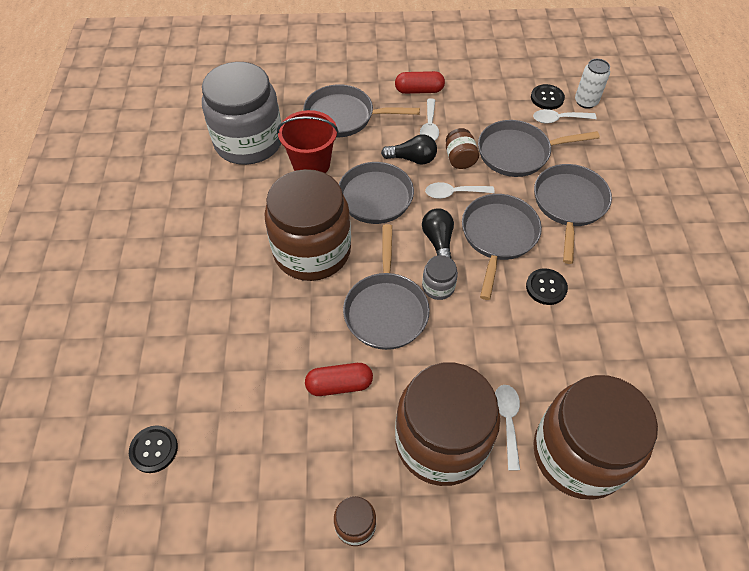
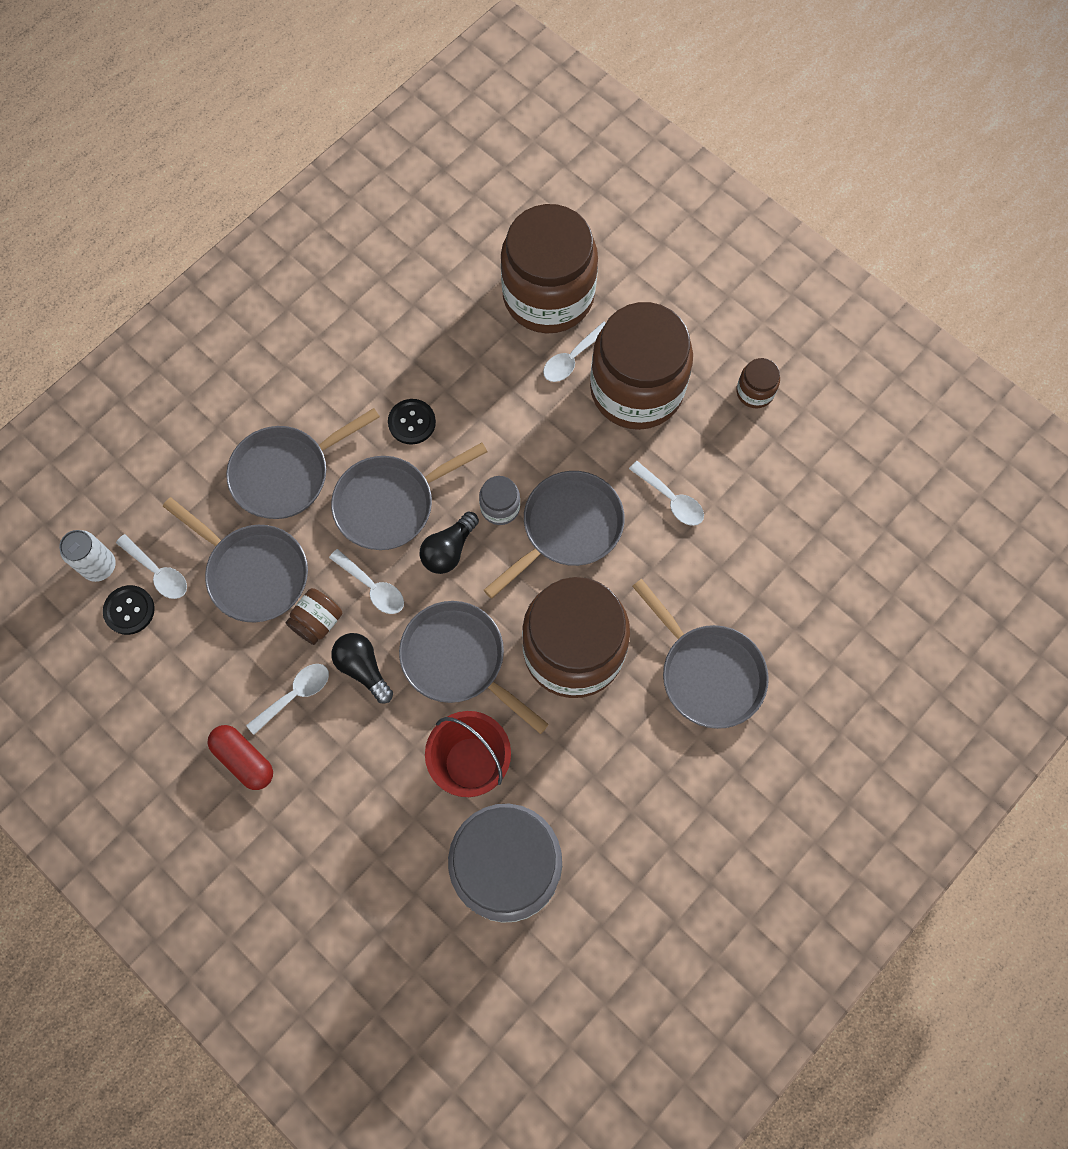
camera: 135 degrees left, 15 degrees up
black button [129,425,178,473] -> none
grey pan [303,84,420,137] -> grey pan moved to [632,579,769,729]
red capsule [305,363,373,396] -> white spoon [629,461,704,526]

